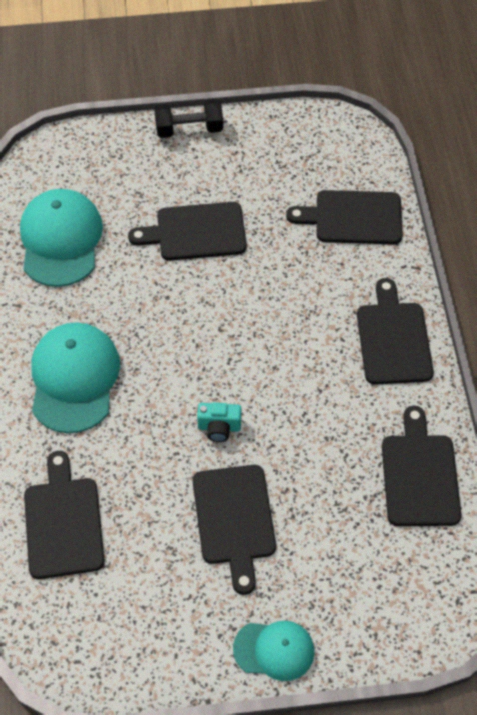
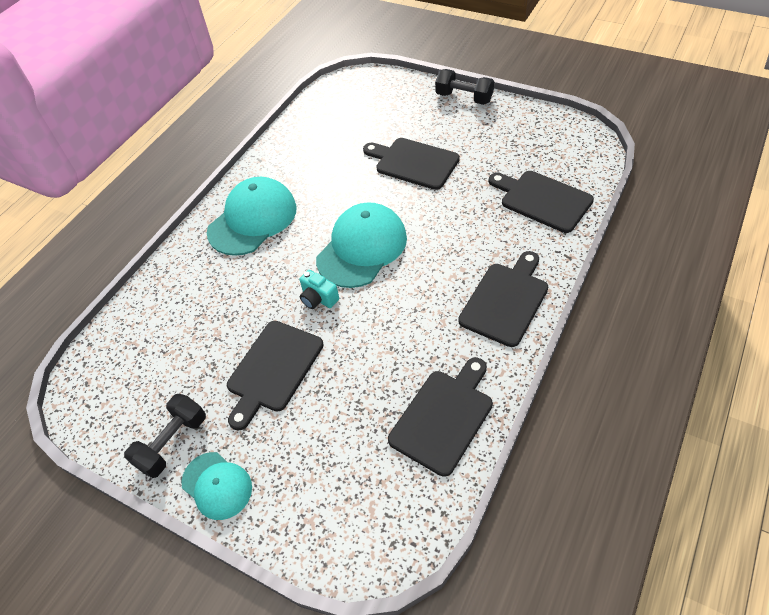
camera: 40 degrees right, 5 degrees down
turquoise cap [20,189,103,287] -> turquoise cap moved to [316,202,407,288]
black cutting board [24,451,105,579] -> none
none -> black dumbbell [124,394,206,478]

